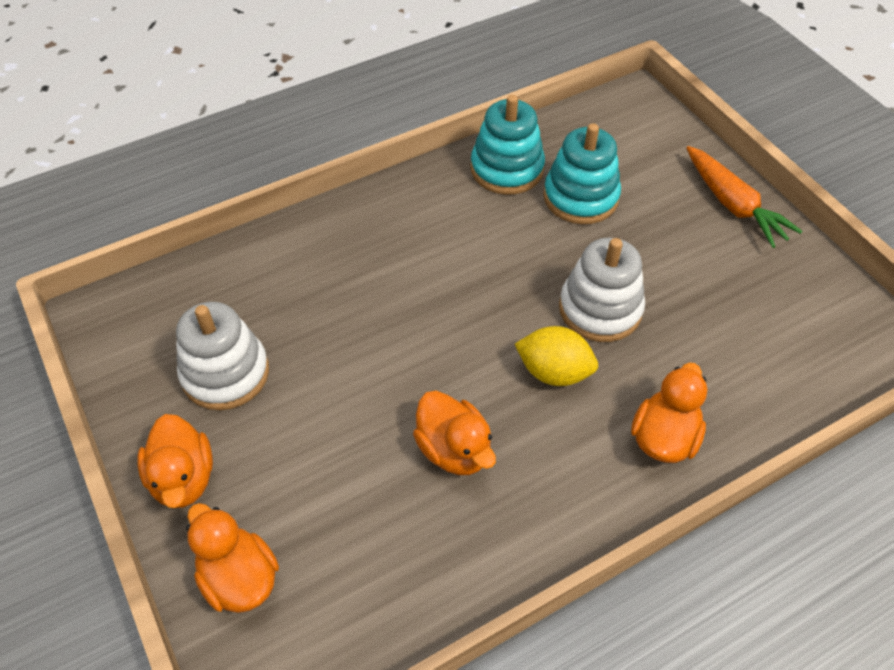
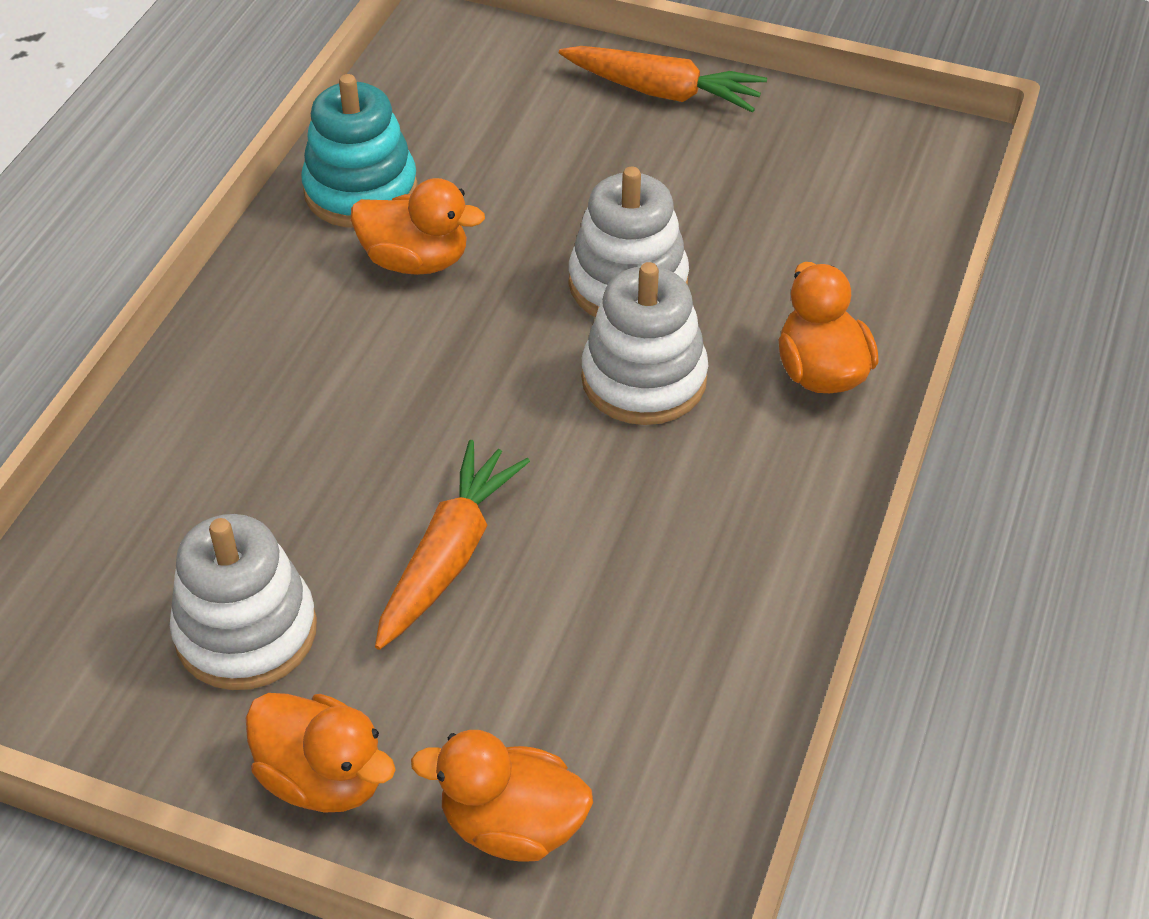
camera: 40 degrees left, 5 degrees down
orange duck [413,391,496,475] -> orange duck moved to [351,178,485,275]
yellow lemon [515,326,598,386] -> white stacking toy [581,262,708,425]
turquoise stacking toy [544,123,621,224] -> none
none -> orange carrot [375,440,530,650]

